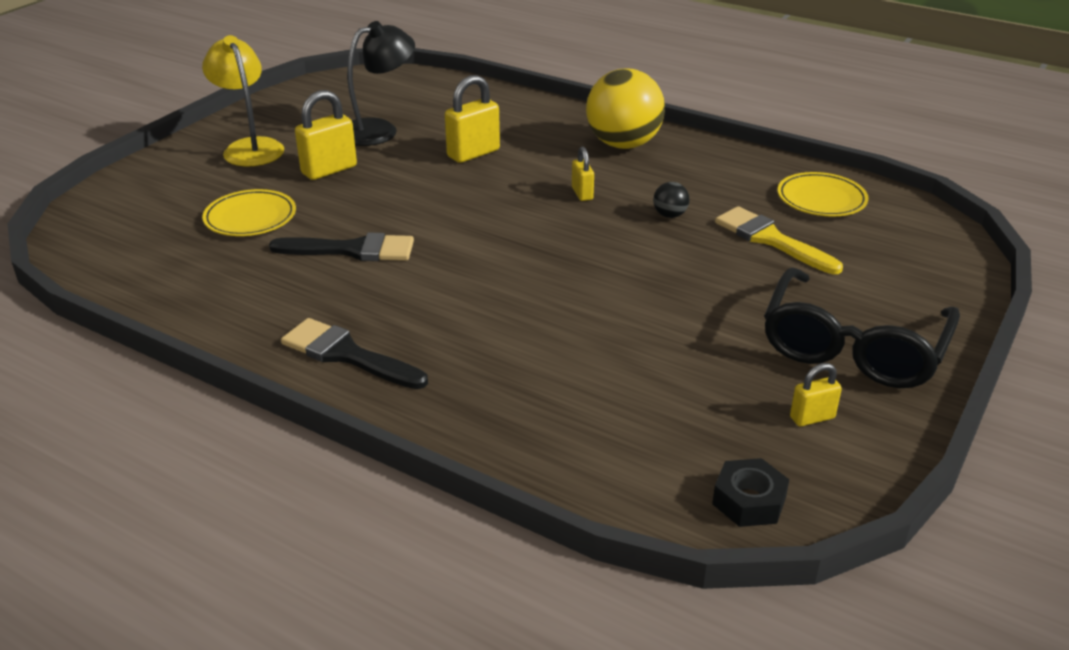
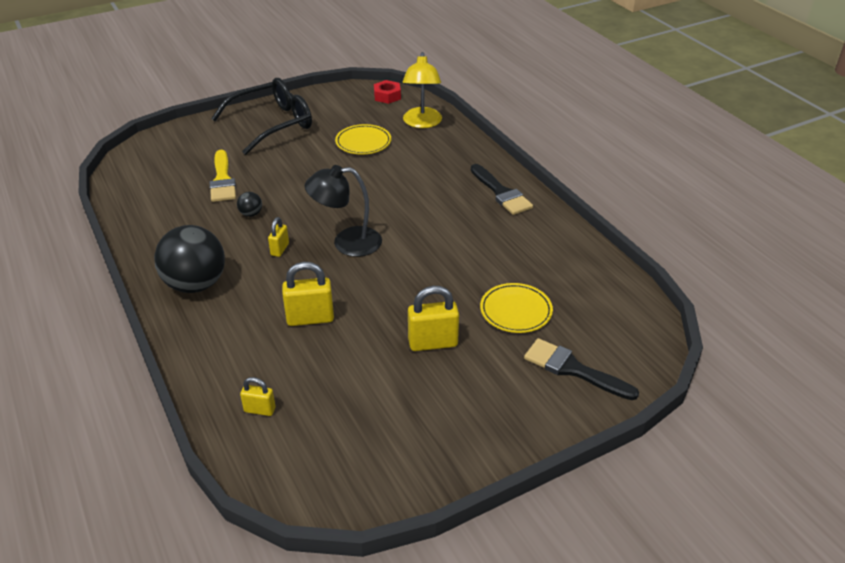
camera: 150 degrees left, 5 degrees up
yellow lamp [202,35,284,167] -> yellow lamp moved to [402,52,442,128]
black brush [269,233,414,261] -> black brush moved to [524,338,639,400]
black lamp [347,21,415,146] -> black lamp moved to [305,165,382,257]
yellow ball [586,69,665,149] -> black ball [154,225,225,293]
black nut [712,458,789,527] -> red nut [374,80,401,104]
yellow plate [777,172,868,217] -> yellow plate moved to [335,124,391,154]
yellow padlock [790,363,842,426] -> yellow padlock moved to [240,377,276,416]

